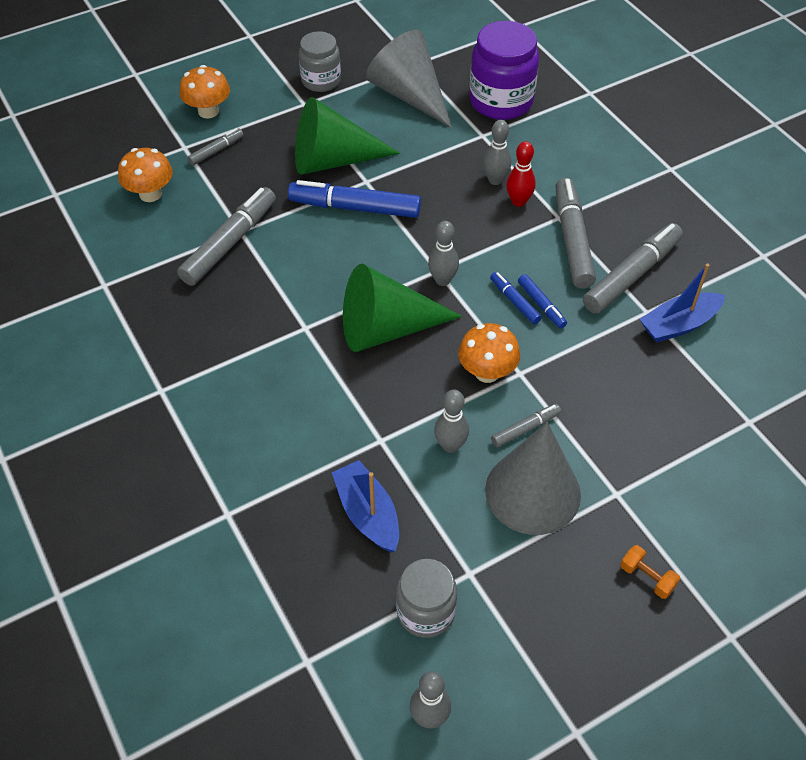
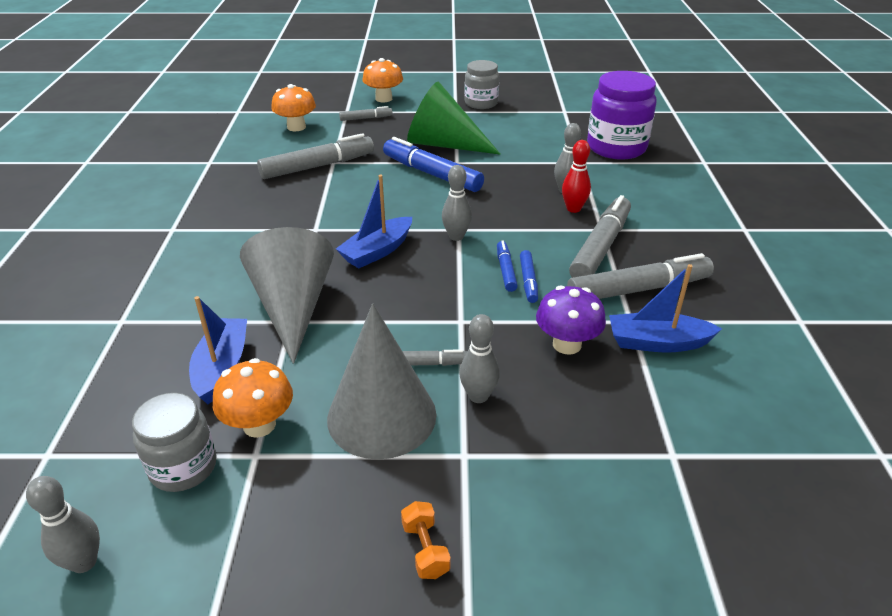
camera: 30 degrees right, 15 degrees down
green cone [343,264,462,352] -> blue boat [336,175,412,268]
grey cone [366,30,452,128] -> grey cone moved to [240,227,334,364]
grey bowling pin [434,389,469,453] -> grey bowling pin moved to [459,314,500,403]
orange mushroom [458,323,520,383] -> orange mushroom moved to [213,358,293,438]
none -> purple mushroom [536,286,606,355]

